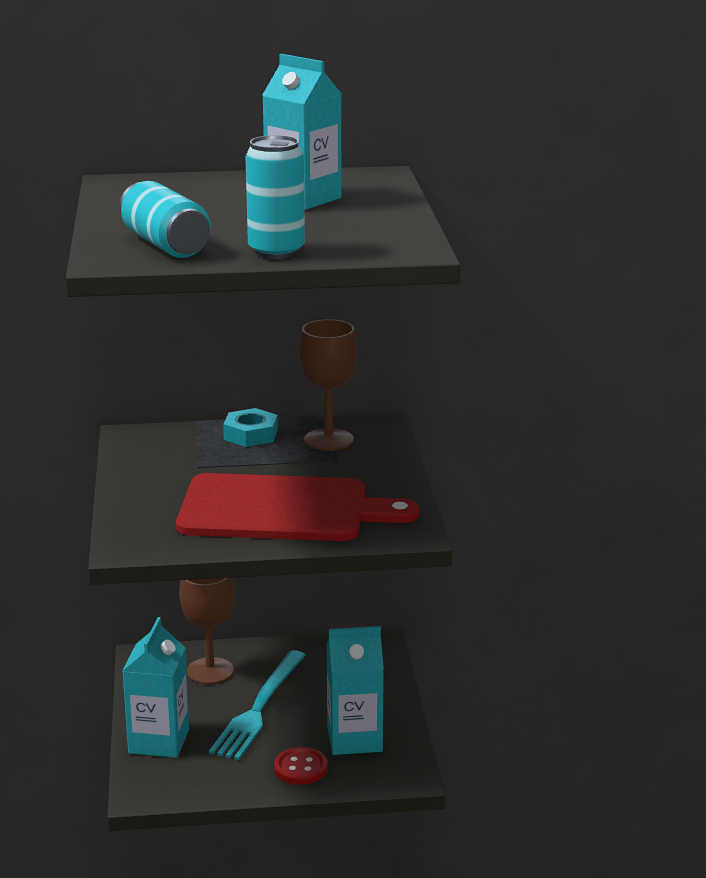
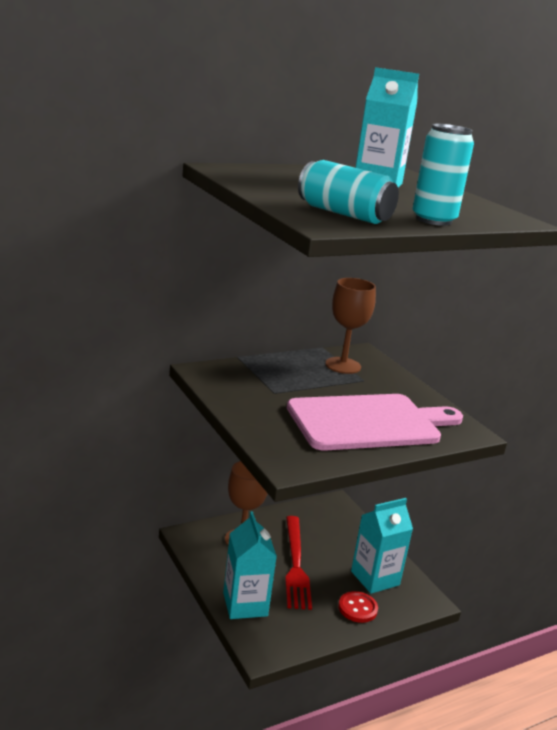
camera: 25 degrees left, 0 degrees up
red cutting board [176,473,419,541] -> pink cutting board [287,394,463,451]
turquoise fork [209,650,306,760] -> red fork [285,516,312,610]
turquoise nut [223,408,278,447] -> none

